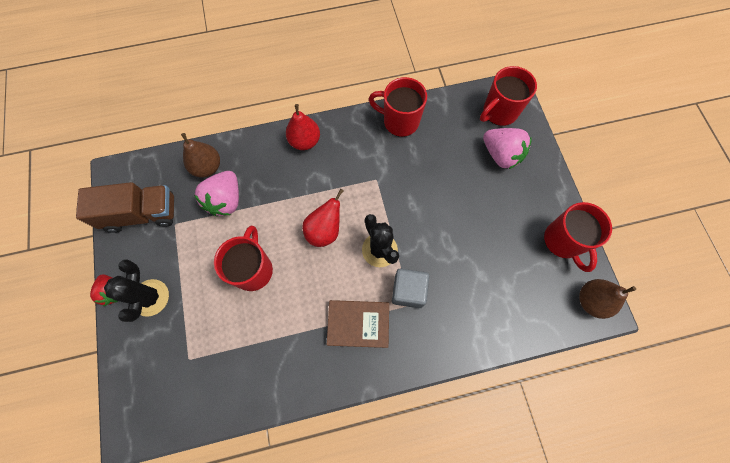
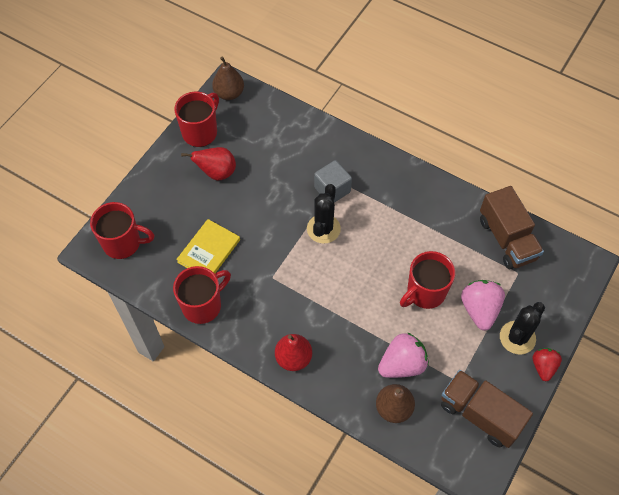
camera: 135 degrees left, 10 degrees down
red pear [302,188,344,247] -> red pear moved to [181,147,236,180]
brown book [327,300,389,348] -> none
red mug [369,77,427,137] -> red mug turned 105 degrees counterclockwise [173,266,231,324]
pink strawberry [483,128,532,169] -> pink strawberry moved to [461,280,505,331]
none -> yellow book [176,219,240,274]
none -> brown truck [480,186,544,269]

